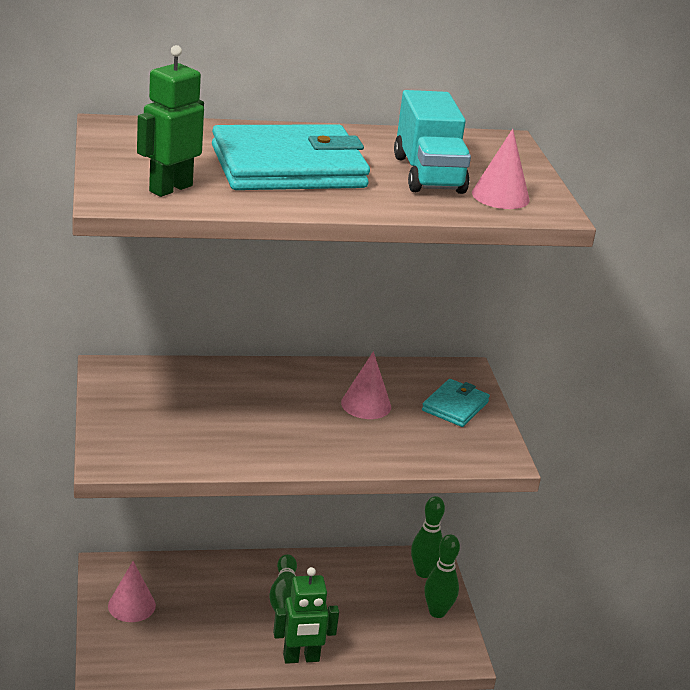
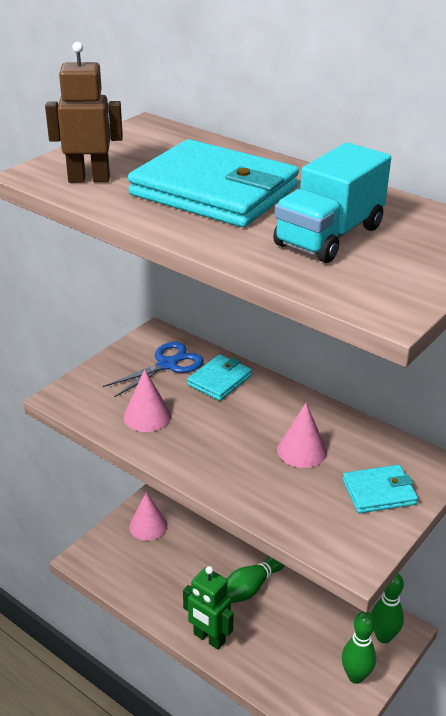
camera: 50 degrees right, 5 degrees up
green robot [137,45,204,197] -> brown robot [45,42,123,183]
pink cone [472,129,530,209] -> pink cone moved to [123,369,171,432]
none -> blue scissors [103,342,203,397]
none -> turquoise wallet [187,354,252,401]

